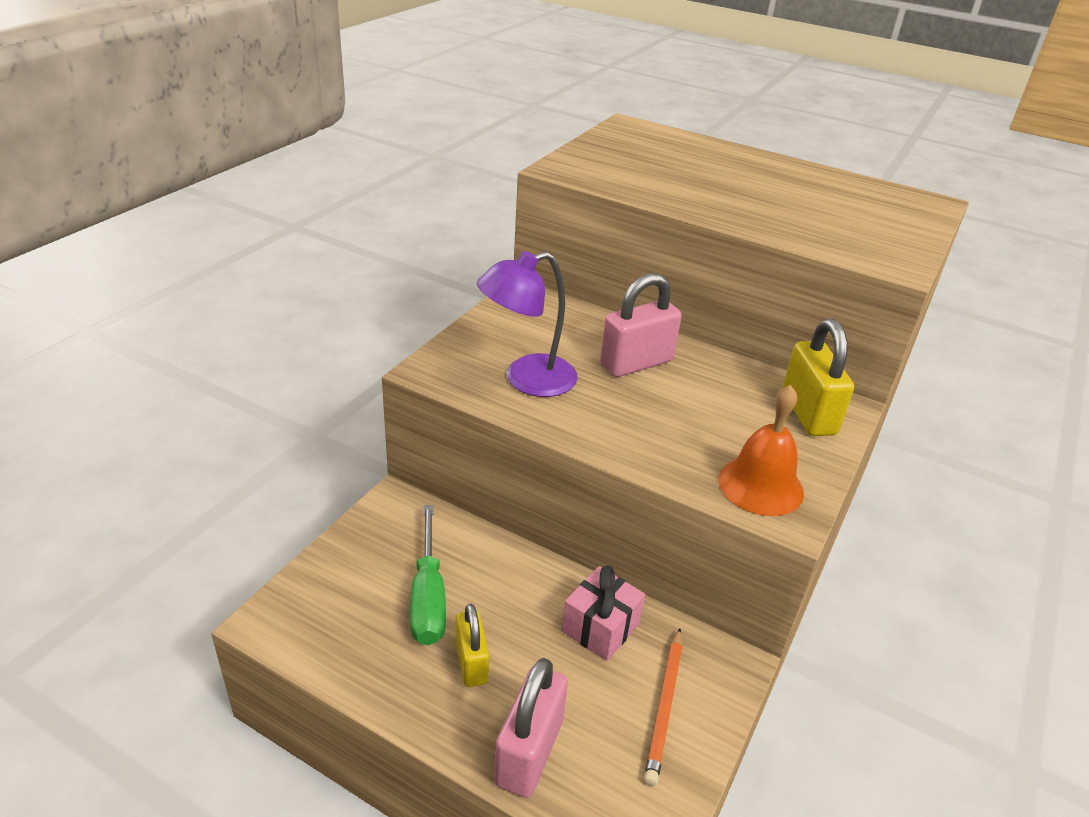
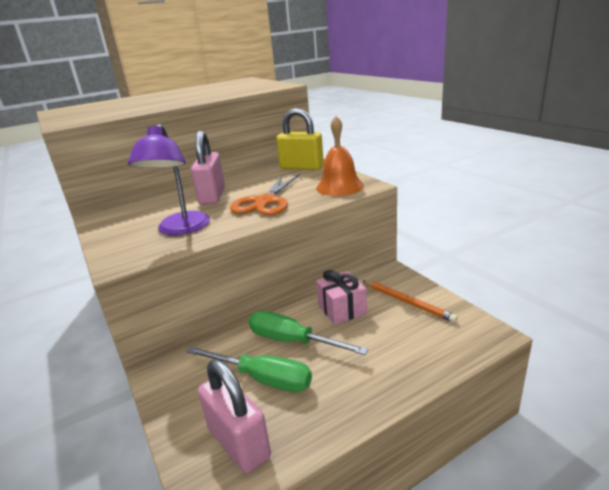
camera: 55 degrees left, 10 degrees down
yellow padlock [455,604,490,687] -> none
pink padlock [494,658,568,798] -> pink padlock moved to [198,359,271,474]
none -> orange scissors [230,174,300,215]
none -> green screwdriver [249,311,368,355]

